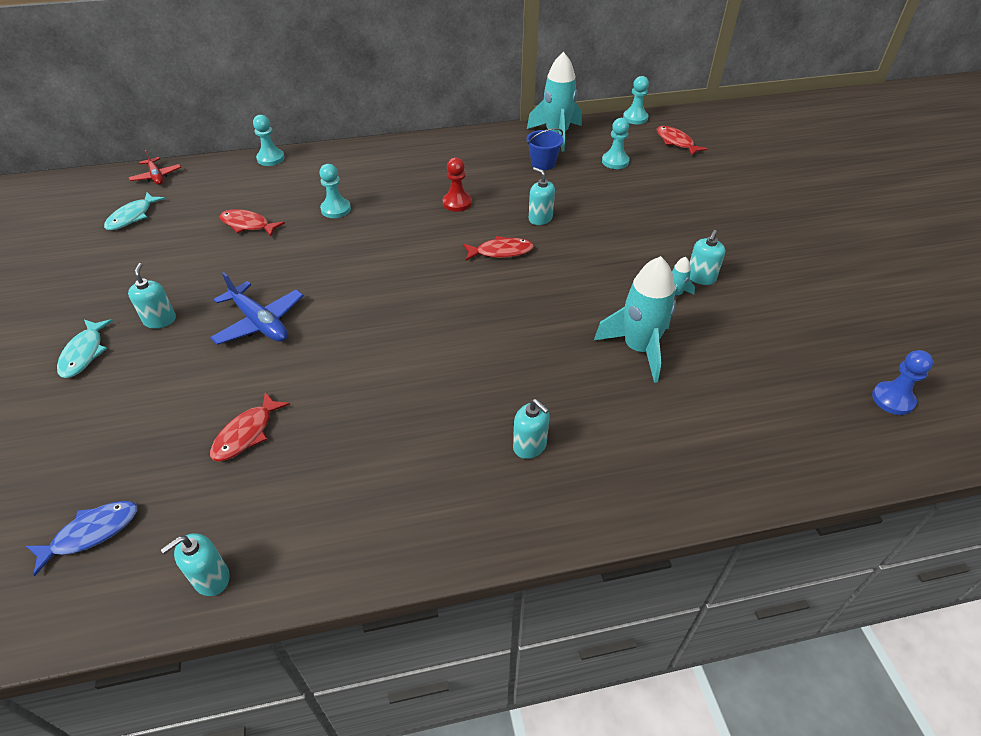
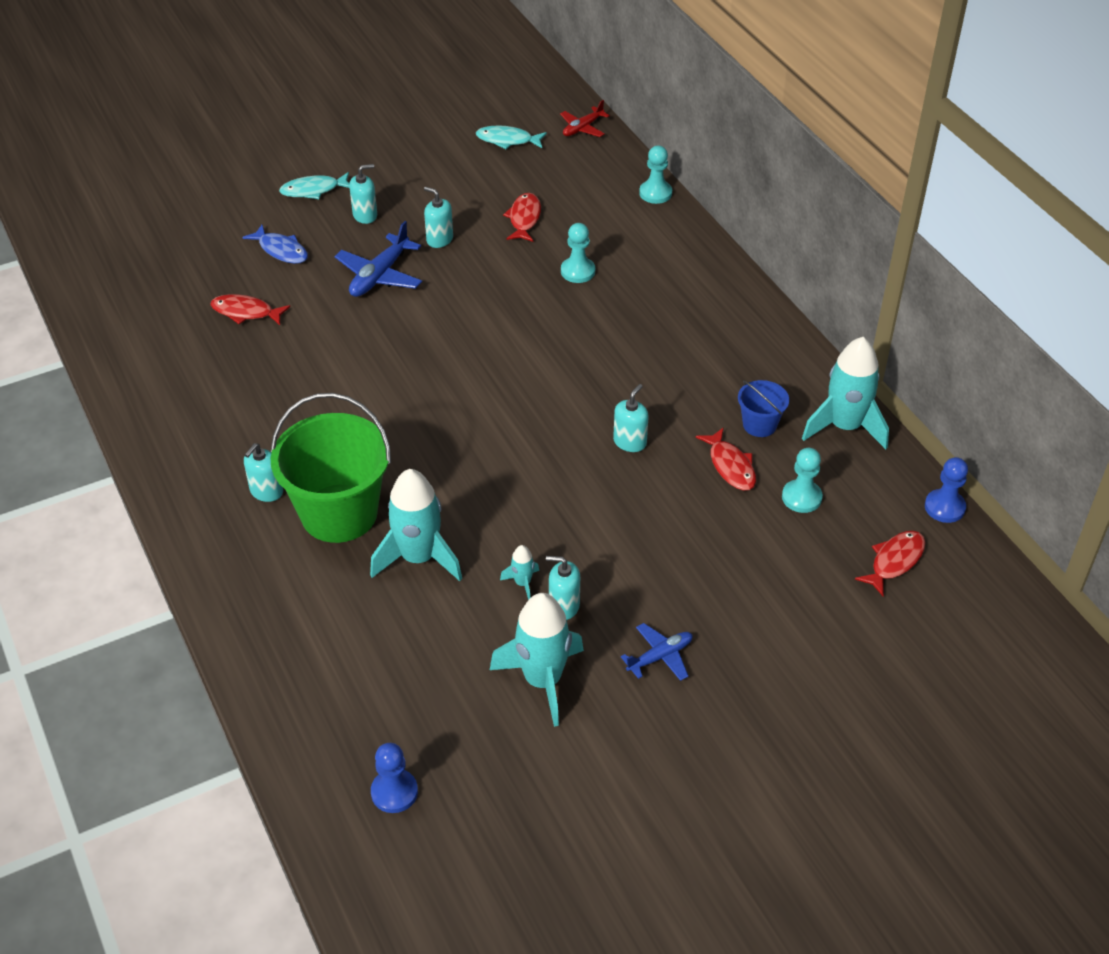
camera: 75 degrees right, 0 degrees up
blue fish [26,501,137,576] -> blue fish moved to [242,225,308,264]
turquoise soap dispenser [161,533,230,596] -> turquoise soap dispenser moved to [424,187,453,248]
red pawn [443,157,472,212] -> none
red fish [463,236,534,261] -> red fish moved to [696,427,756,491]
turquoise pawn [623,76,649,124] -> blue pawn [925,457,968,523]
none -> green bucket [270,393,391,543]
none -> turquoise rocket [490,593,584,727]
none -> blue plane [621,623,692,681]

